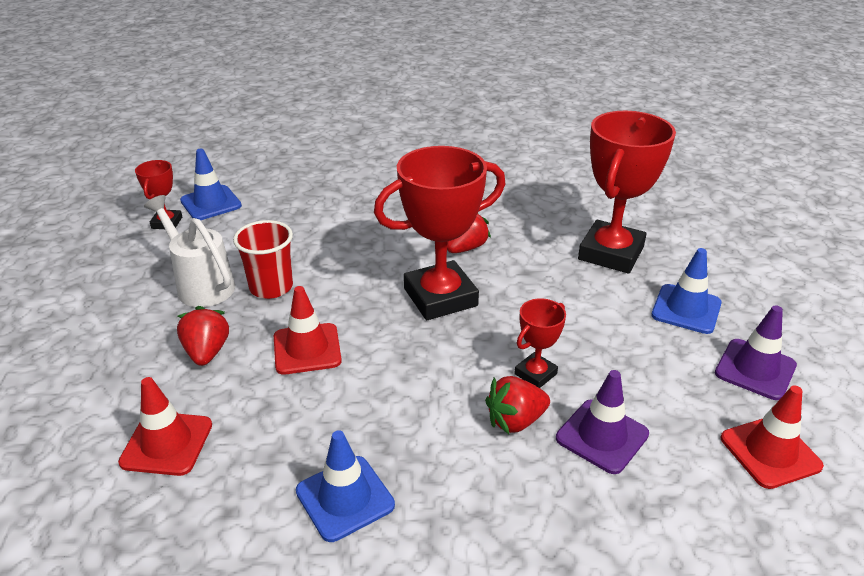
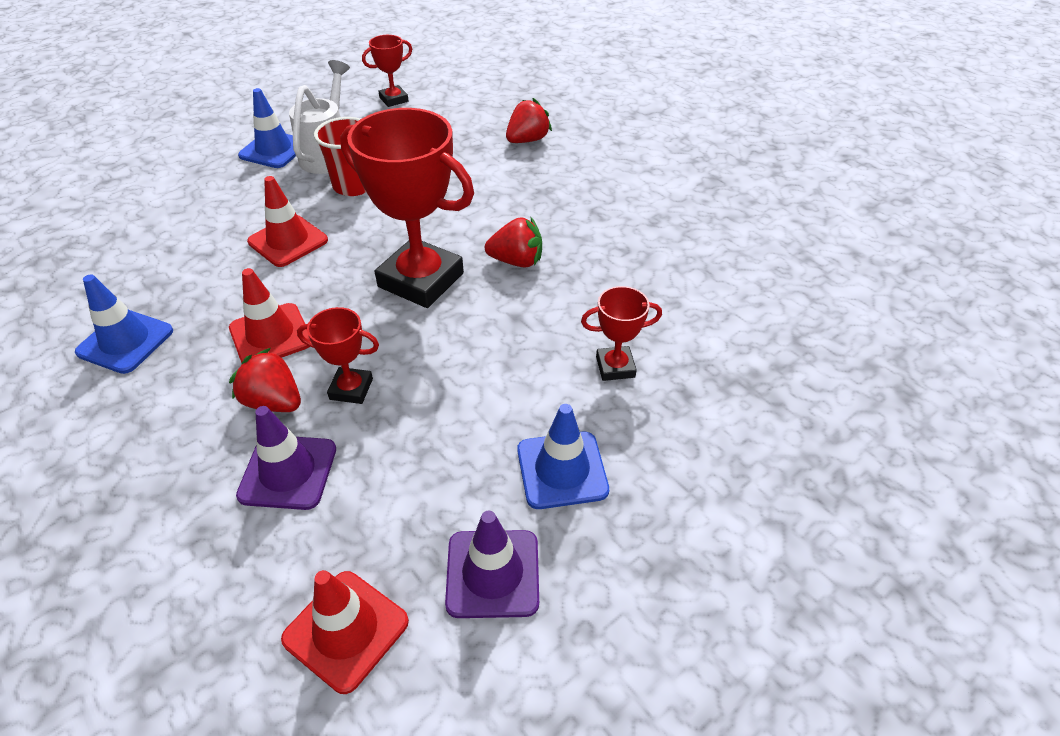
camera: 55 degrees right, 10 degrees up
red traffic cone [118,377,212,476] -> red traffic cone moved to [229,268,310,363]
red strawberry [177,306,229,366] -> red strawberry moved to [506,98,552,143]
blue traffic cone [180,149,242,220] -> blue traffic cone moved to [238,88,296,168]
red trophy [578,111,676,273] -> red trophy [581,286,662,381], size x0.48

